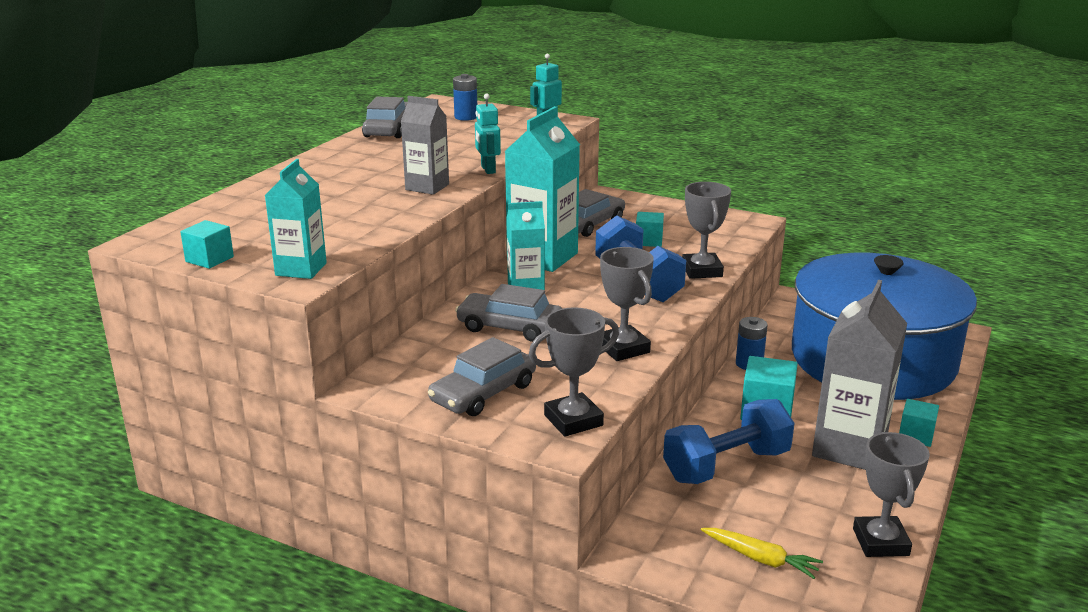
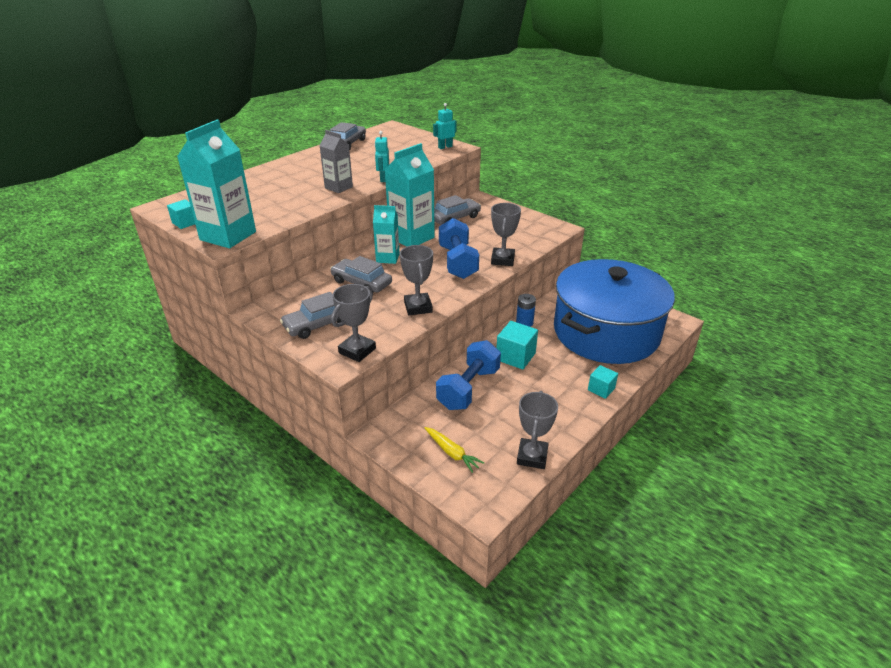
camera: 15 degrees right, 10 degrees up
turquoise carton [265,159,327,279] -> turquoise carton [177,120,256,248], size x1.71
blue battery [453,74,477,121] -> none
grey trophy [529,307,619,437] -> grey trophy turned 45 degrees counterclockwise [331,284,376,362]
turquoise cube [636,212,664,247] -> none
blue dumbbell [663,399,795,484] -> blue dumbbell turned 45 degrees counterclockwise [436,340,501,410]
grey carton [812,280,908,470] -> none

